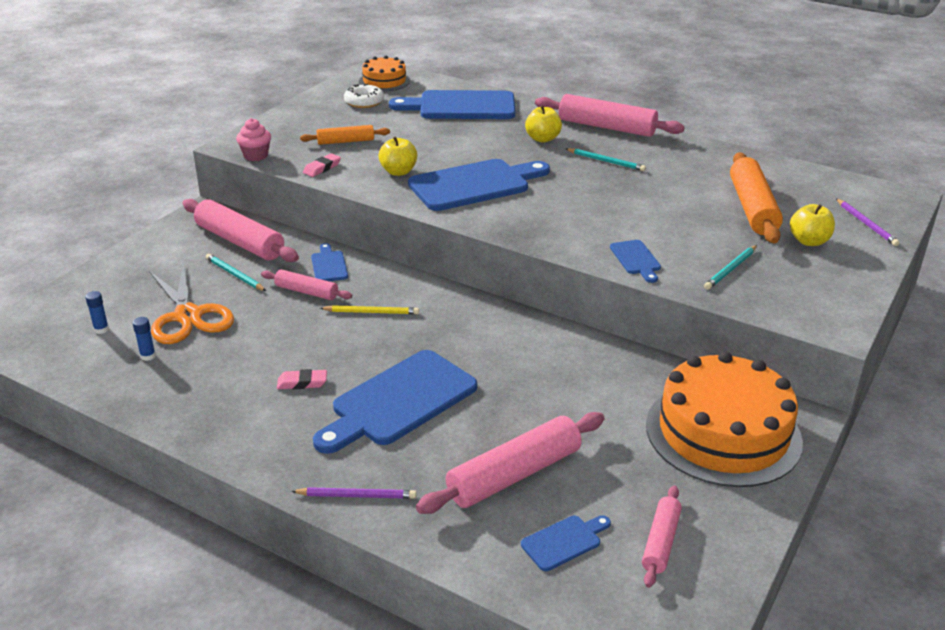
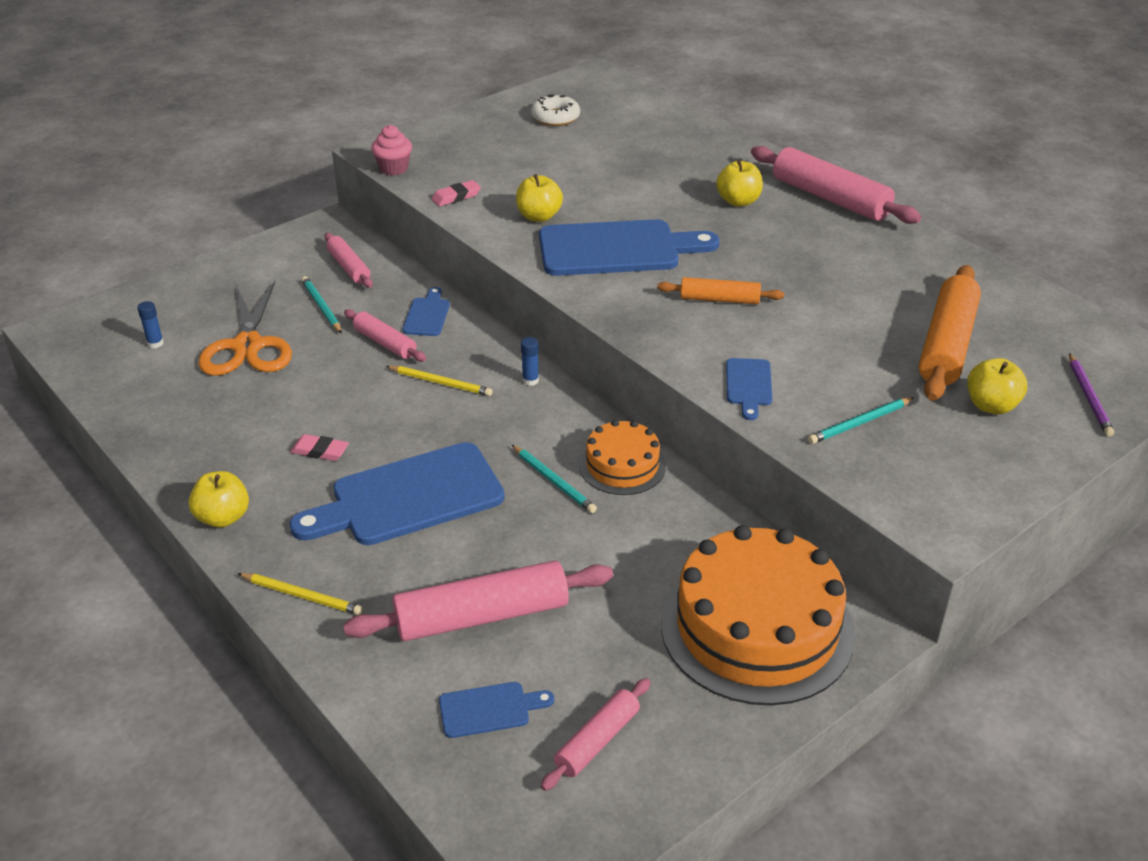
camera: 20 degrees right, 5 degrees up
blue glue stick [133,317,156,361] -> blue glue stick moved to [521,337,539,386]
pink rolling pin [183,199,299,262] -> pink rolling pin [325,233,373,288], size x0.56
purple pencil [291,487,417,499] -> yellow pencil [237,573,363,615]
orange rolling pin [300,125,390,145] -> orange rolling pin moved to [657,277,784,304]
orange cake [359,56,410,91] -> orange cake moved to [579,420,666,495]
blue cutting board [389,90,515,119] -> none
turquoise pencil [566,148,646,171] -> turquoise pencil moved to [512,445,597,513]
none -> yellow apple [188,471,249,528]

